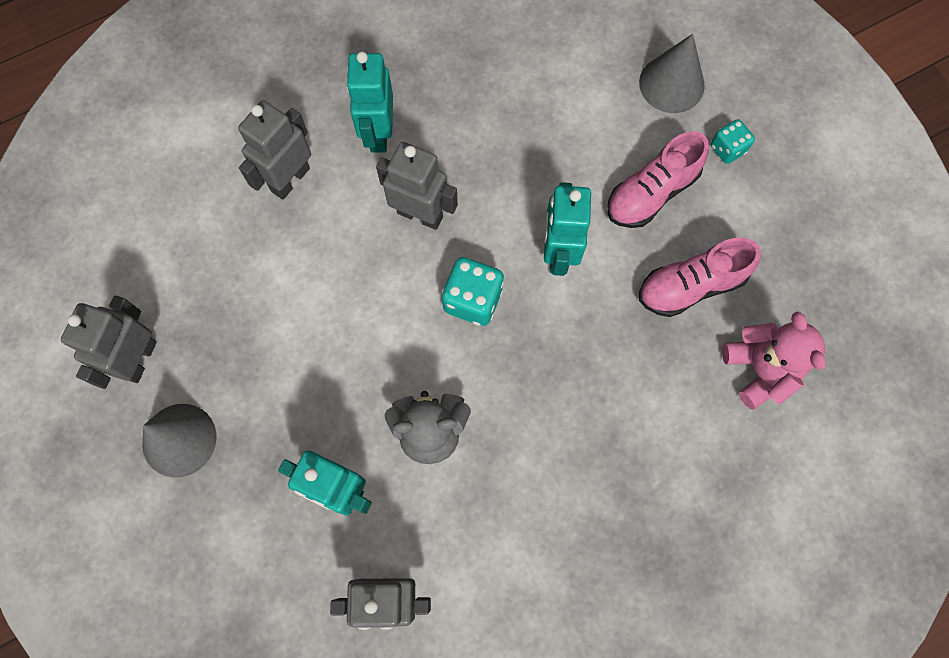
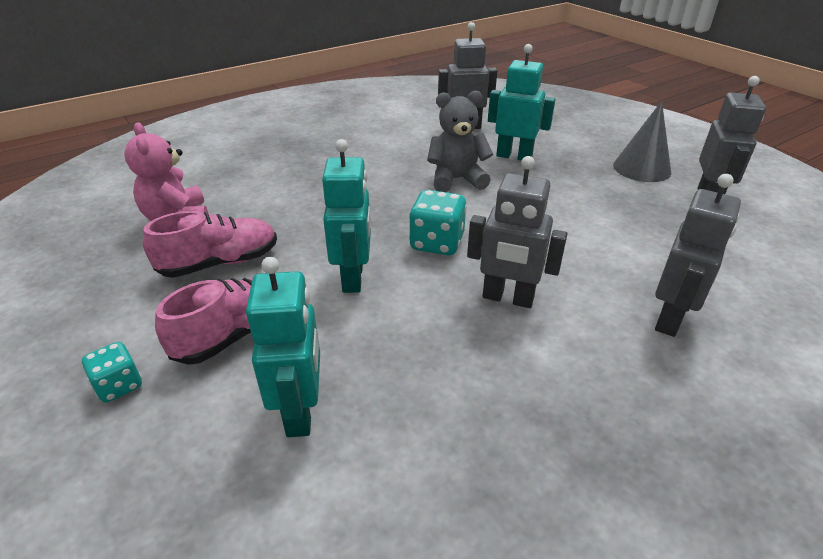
camera: 175 degrees right, 35 degrees down
turquoise robot [346,52,393,153] -> turquoise robot moved to [246,257,320,437]
grey cone [639,34,705,113] -> none

